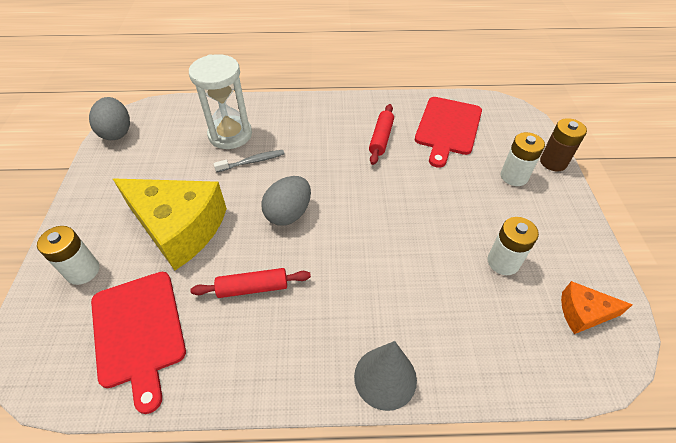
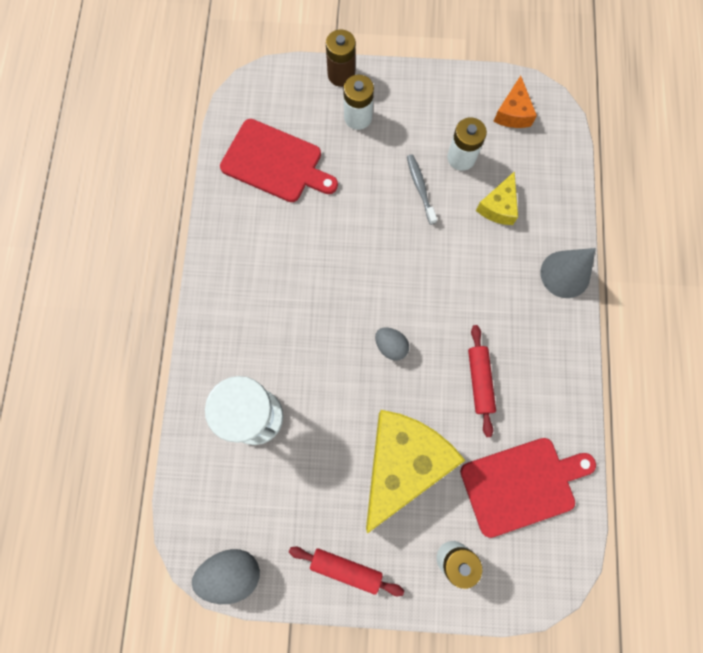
camera: 85 degrees left, 25 degrees up
grey toothbrush [213,150,284,172] -> grey toothbrush moved to [407,154,437,225]
grey egg [261,176,311,225] -> grey egg [375,328,409,361], size x0.63
red rolling pin [369,104,394,165] -> red rolling pin moved to [289,547,404,596]
none -> yellow cheese [476,171,518,225]

